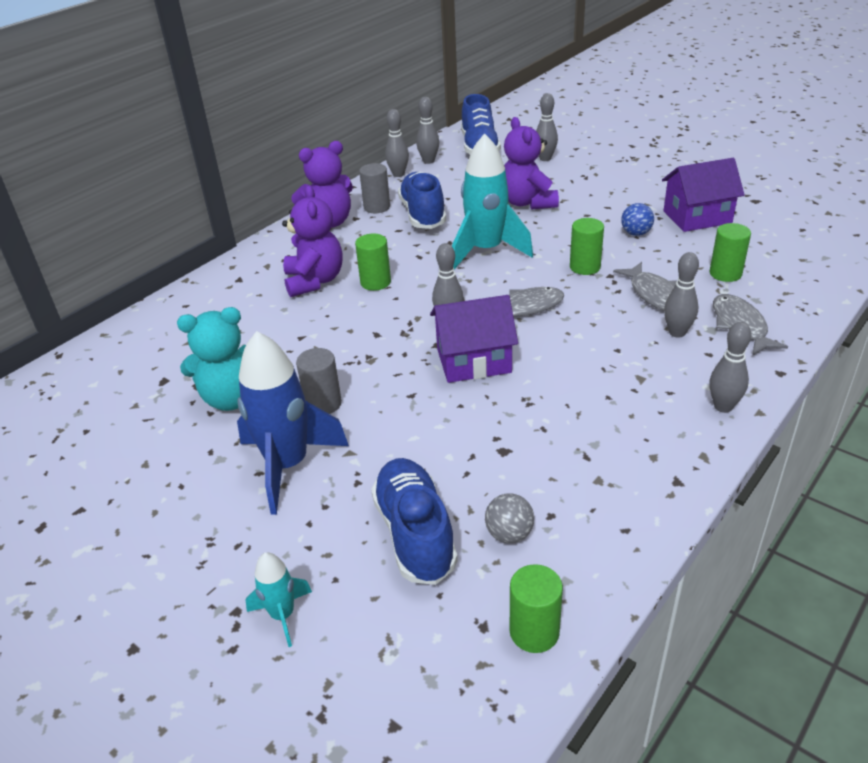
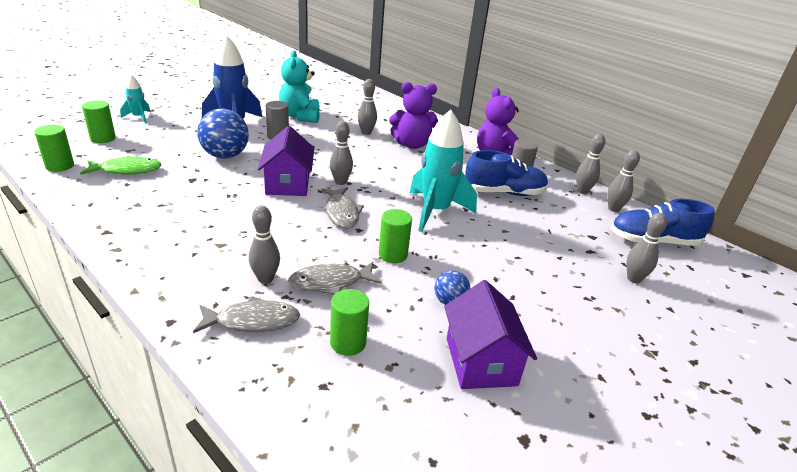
camera: 90 degrees right, 5 degrees down
green cylinder [355,233,391,291] -> green cylinder moved to [82,100,116,143]
blue shoe [371,458,458,585] -> none
grey ball [485,493,534,543] -> green fish [80,156,161,175]
purple teddy bear [504,117,559,210] -> none
grey bowling pin [710,322,751,413] -> grey bowling pin moved to [358,79,377,135]
none -> blue ball [197,109,249,159]

